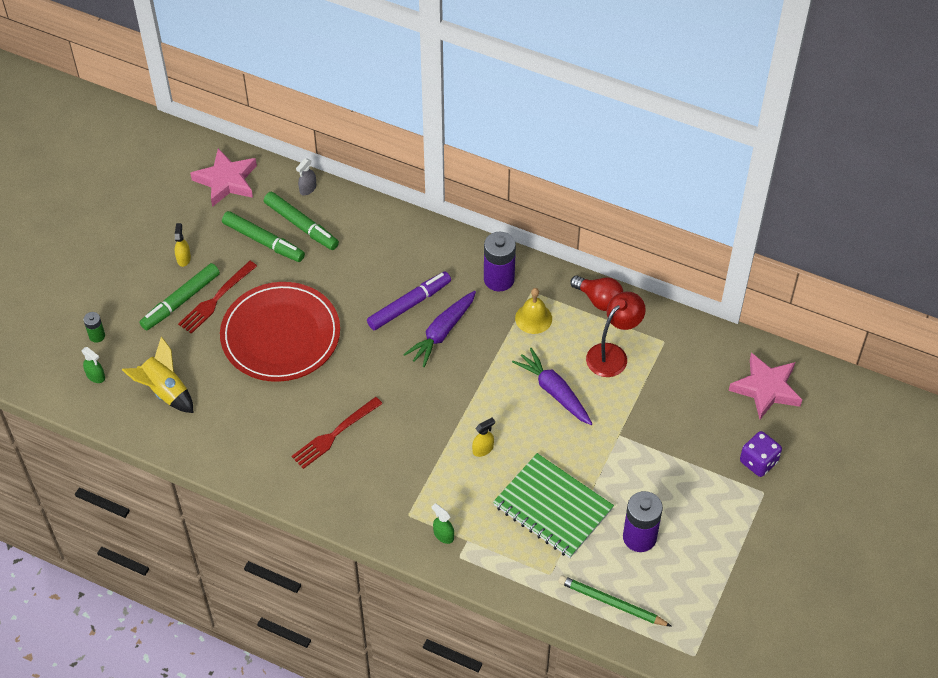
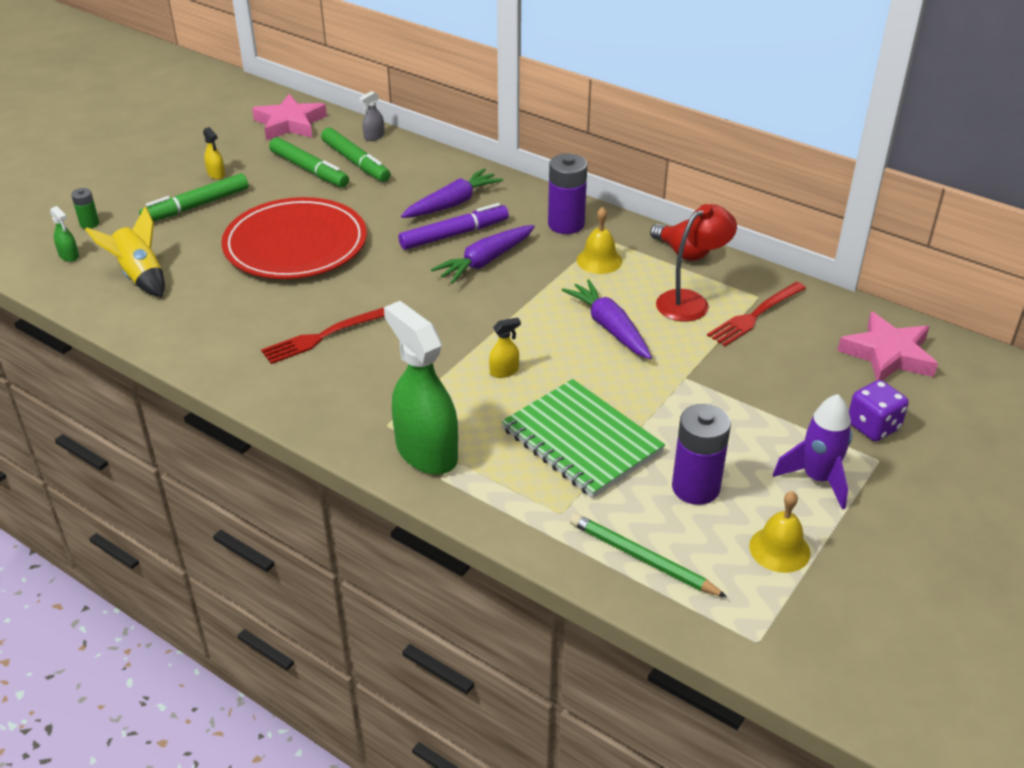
camera: 10 degrees right, 15 degrees down
yellow spray bottle [175,223,191,267] -> yellow spray bottle turned 135 degrees clockwise [203,127,225,180]
red fork [178,261,257,334] -> red fork moved to [707,282,806,346]
green spray bottle [432,503,454,544] -> green spray bottle [384,301,458,475], size x2.45
none -> purple carrot [401,168,503,218]
none -> yellow bell [749,491,810,573]
none -> purple rocket [773,394,852,510]

